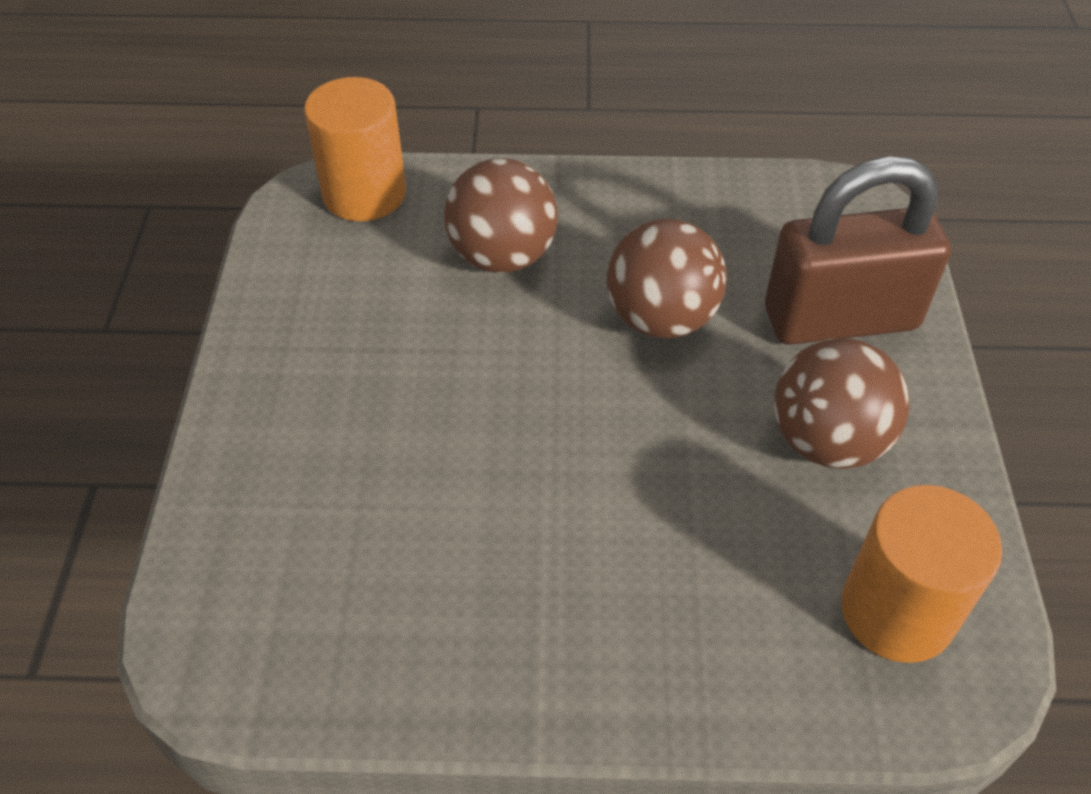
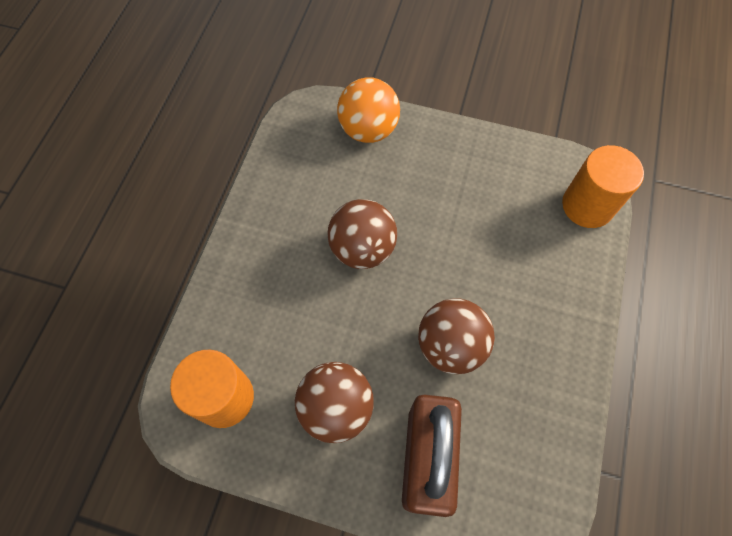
camera: 105 degrees right, 15 degrees up
brown ball [444,158,558,273] -> brown ball moved to [327,199,397,269]
none -> orange ball [337,77,400,143]

